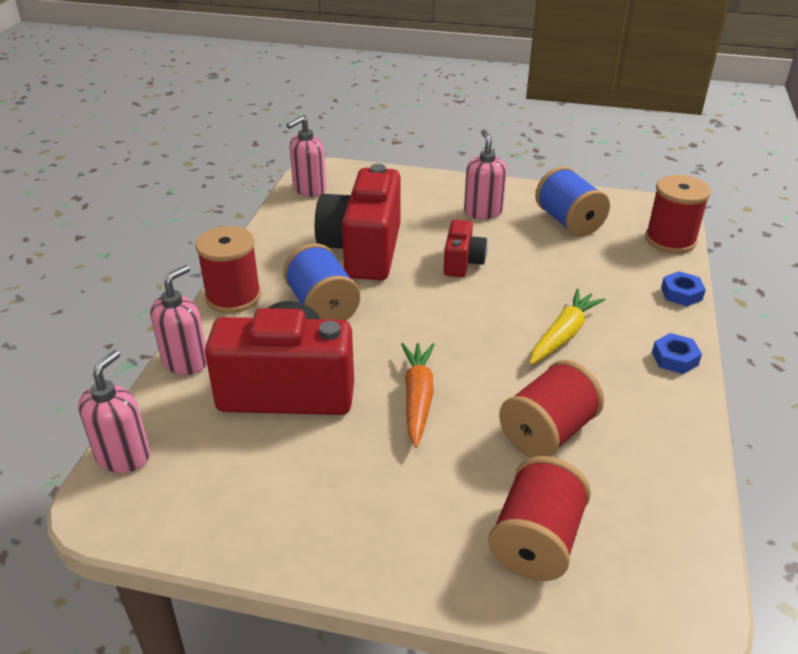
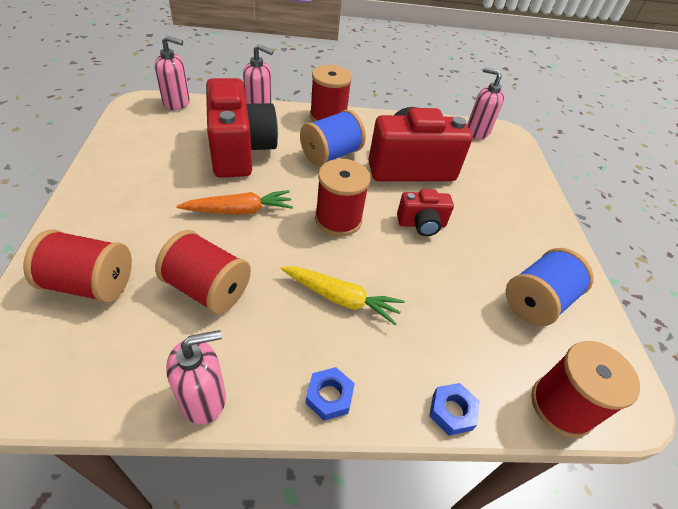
camera: 70 degrees right, 10 degrees up
pink soap dispenser [464,129,507,219] -> pink soap dispenser moved to [166,330,226,424]
none -> red spool [315,159,370,236]

